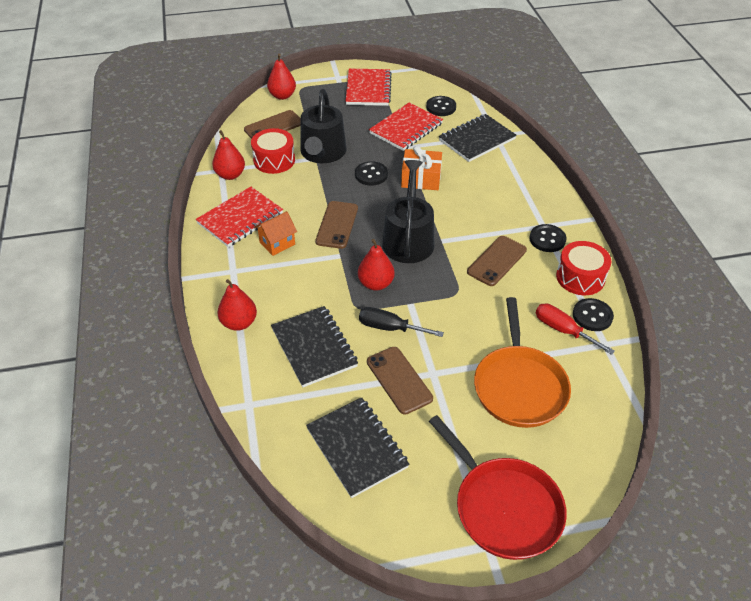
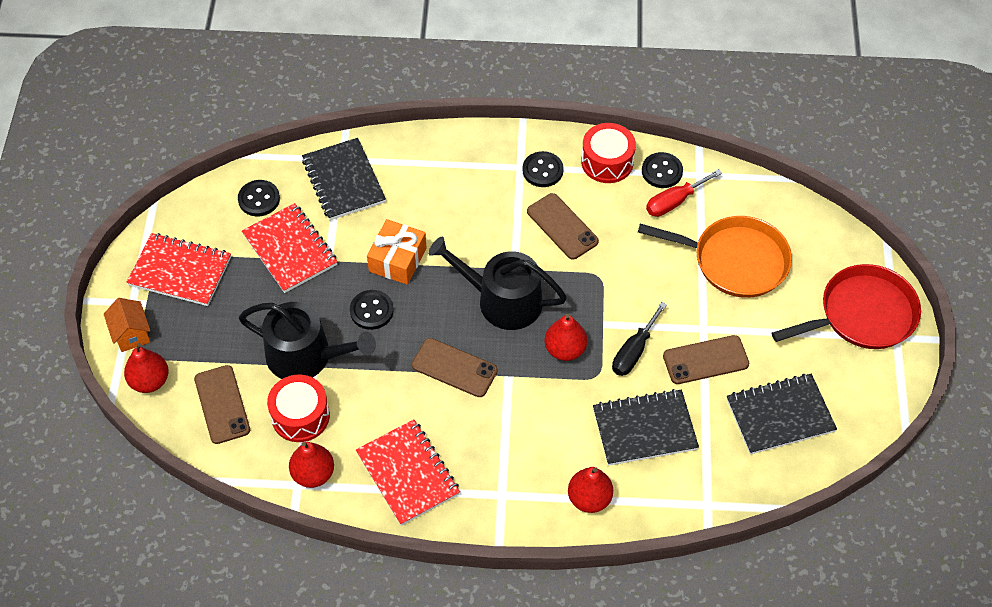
camera: 75 degrees left, 10 degrees up
orange house [254,211,297,256] -> orange house moved to [104,298,150,352]

